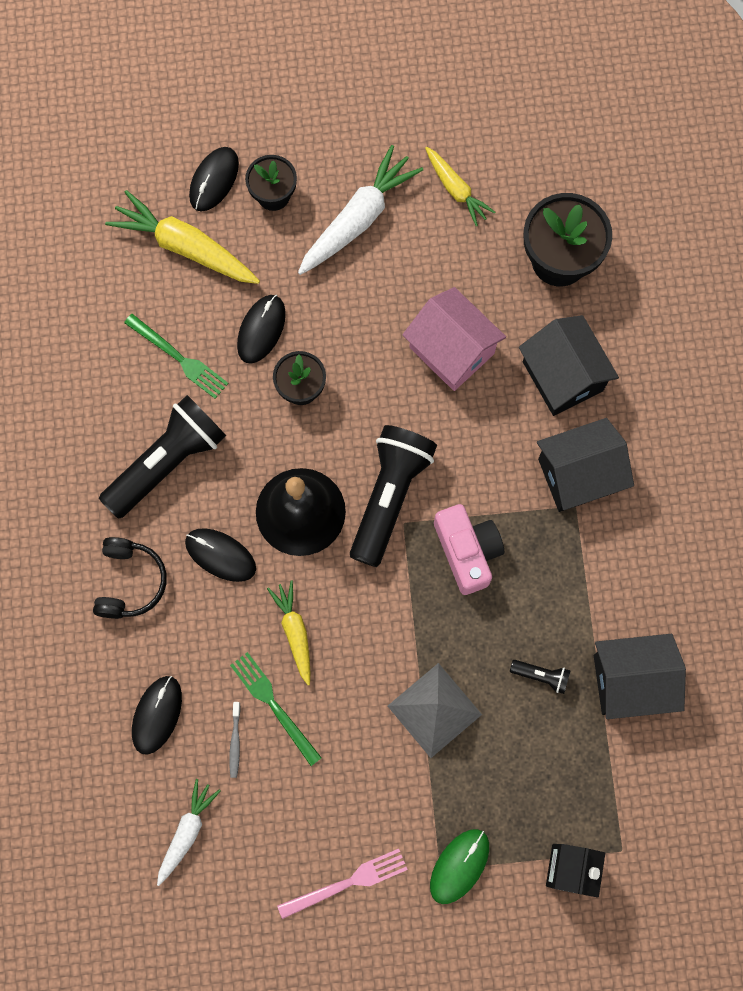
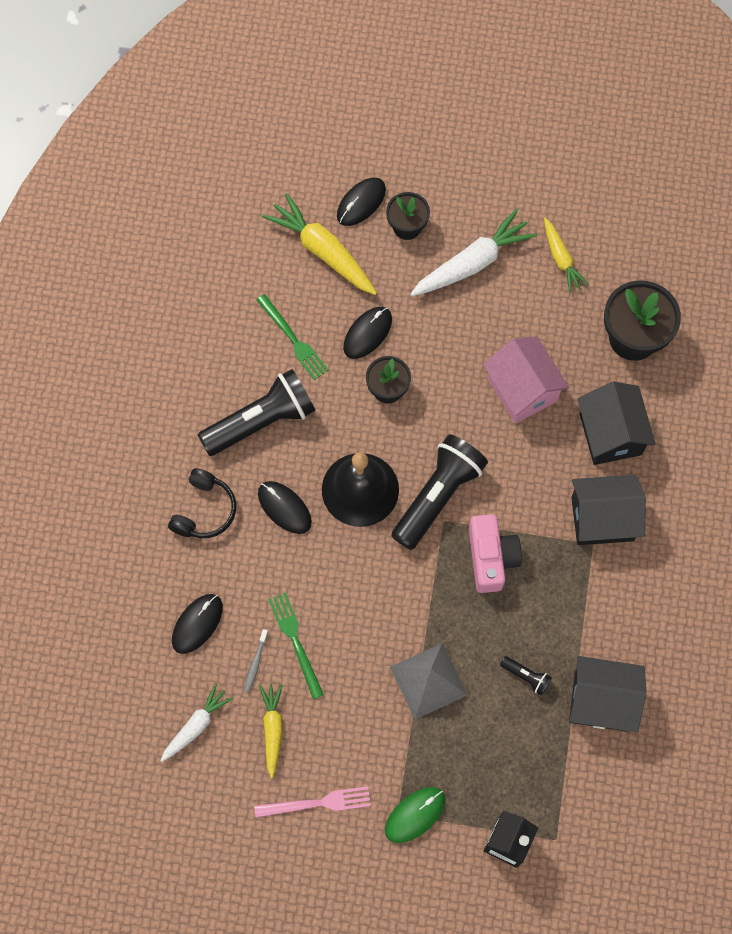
camera: 15 degrees right, 5 degrees down
yellow carrot [267,580,310,685] -> yellow carrot moved to [259,684,283,778]

